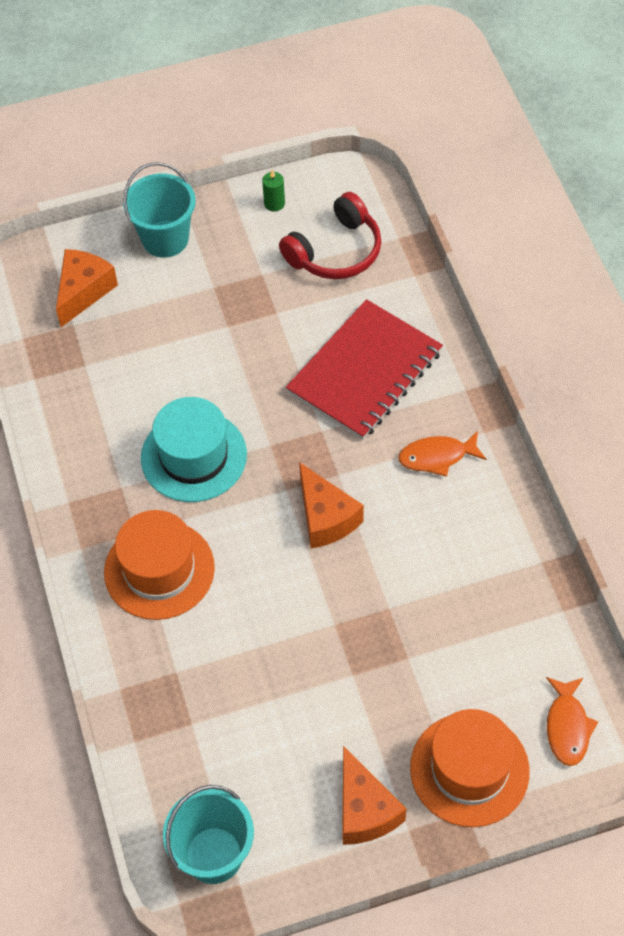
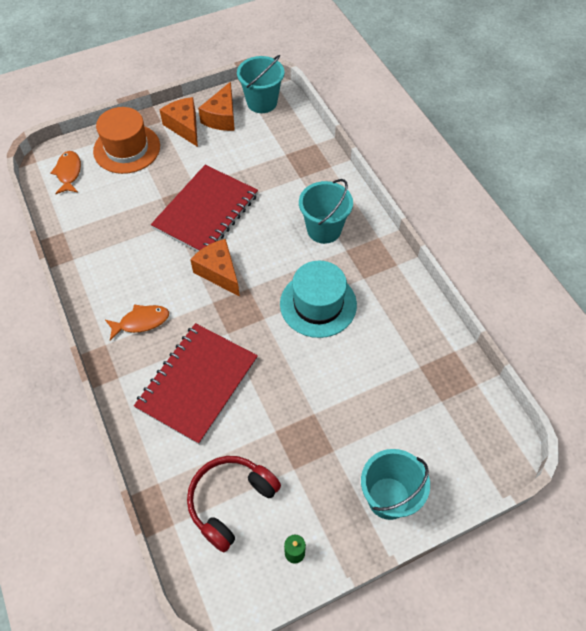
camera: 170 degrees right, 0 degrees up
orange cheese [56,249,118,327] -> orange cheese moved to [198,82,235,131]
orange hat [104,510,215,620] -> turquoise bucket [299,179,353,244]
none -> red notebook [151,165,258,252]

